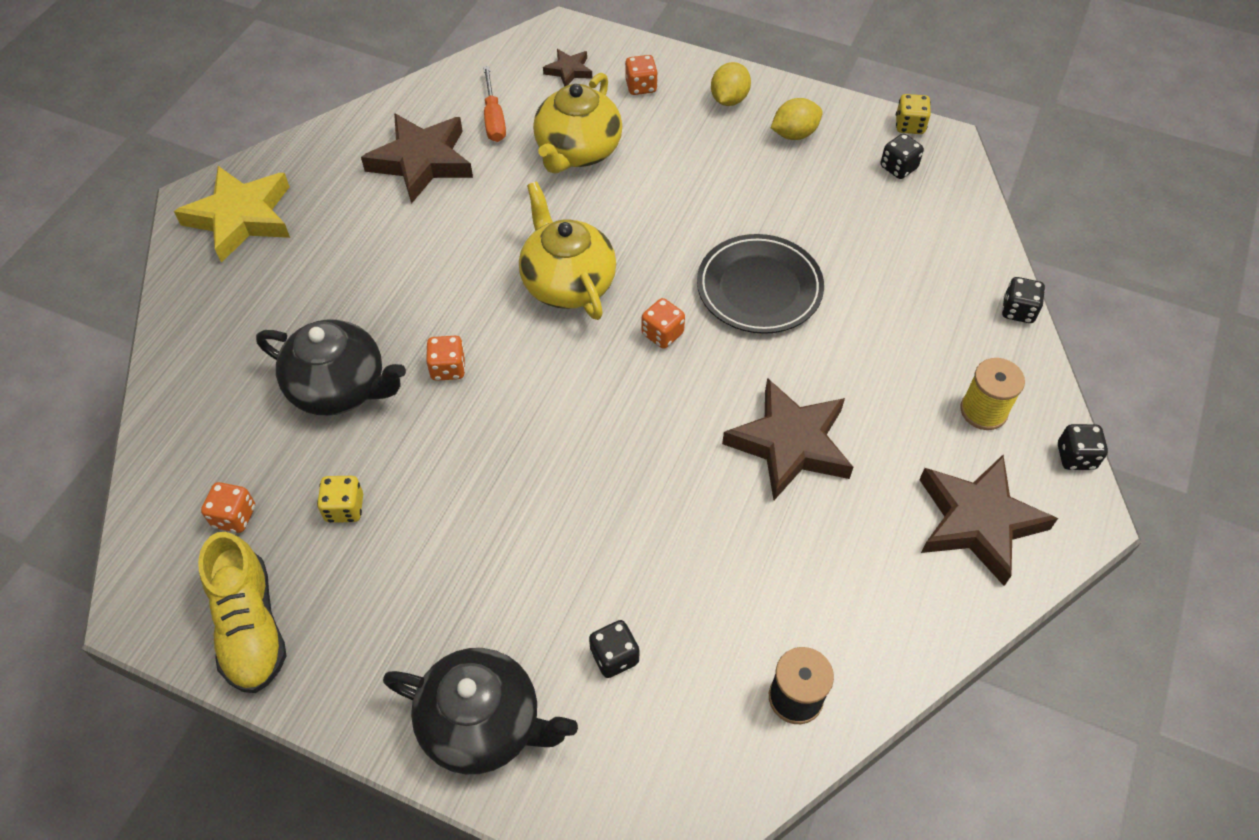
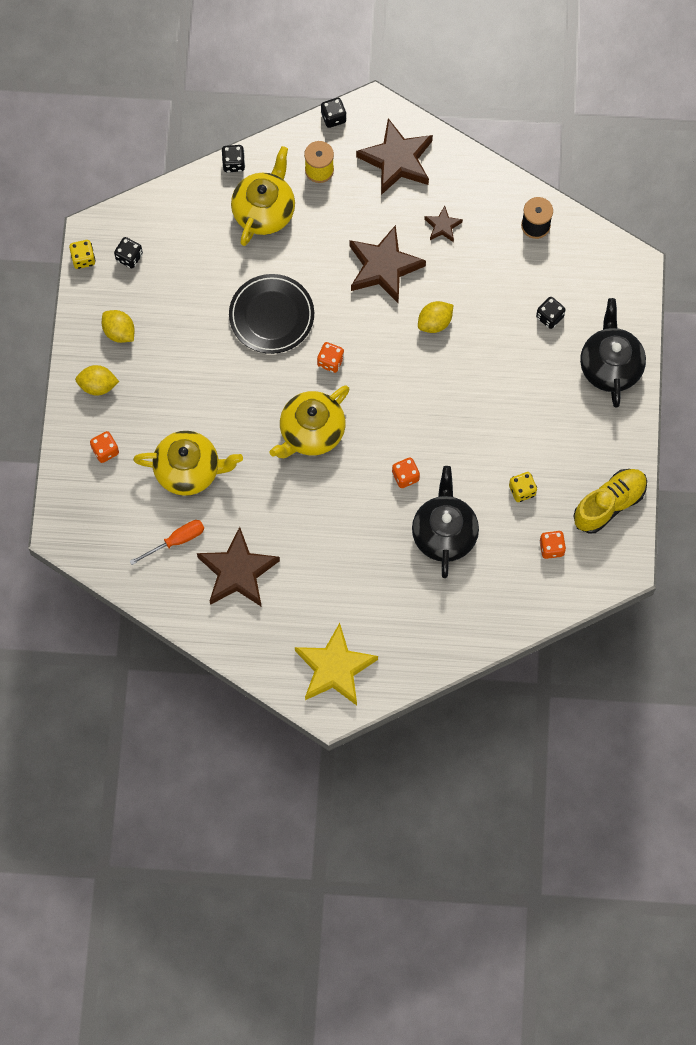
camera: 110 degrees left, 15 degrees up
brown star [543,49,592,87] -> brown star moved to [424,206,463,242]
none -> yellow teapot [231,146,295,246]
none -> yellow lemon [418,301,453,333]

